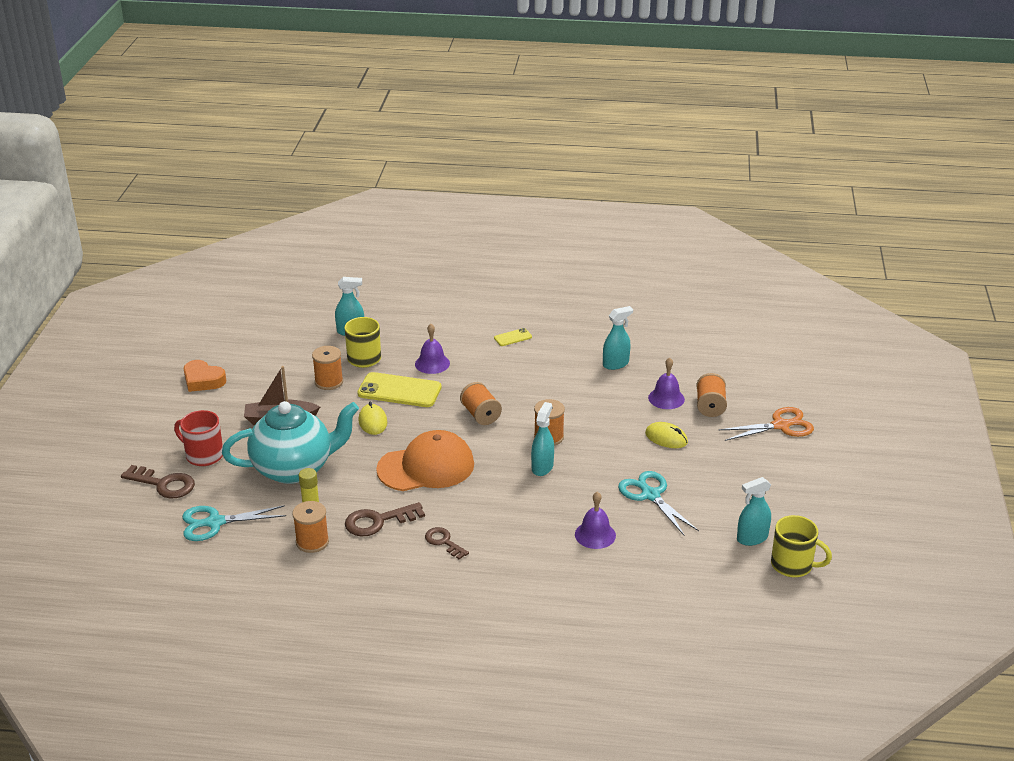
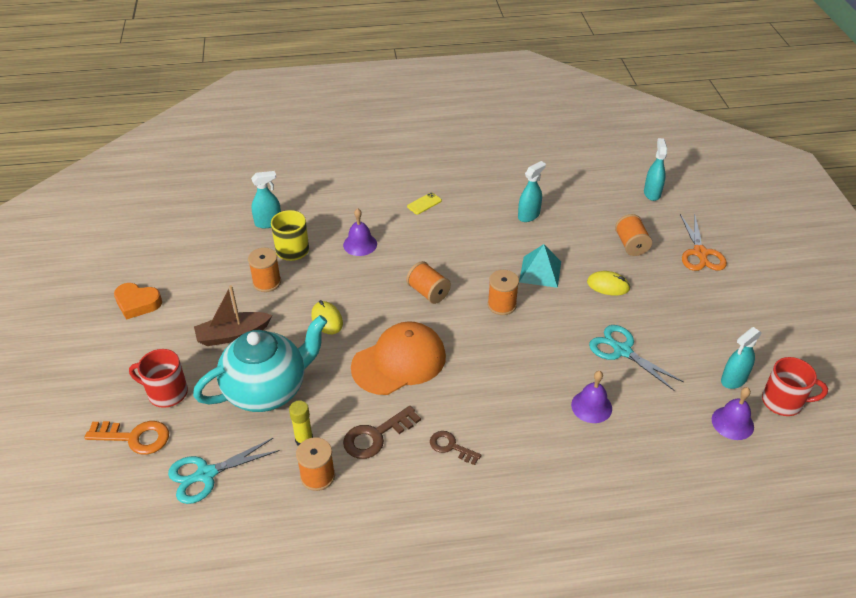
camera: 15 degrees left, 10 degrees up
brown key [121,465,195,498] -> orange key [84,421,169,455]
yellow phone [357,372,442,407] -> none
turquoise spray bottle [531,402,554,476] -> turquoise spray bottle moved to [644,138,667,201]
purple bell [648,358,685,409] -> purple bell moved to [712,387,754,440]
orange scissors [719,407,814,441] -> orange scissors turned 120 degrees clockwise [680,213,727,271]
yellow mug [771,515,832,577] -> red mug [762,357,828,416]
none -> turquoise pyramid [519,244,561,288]

